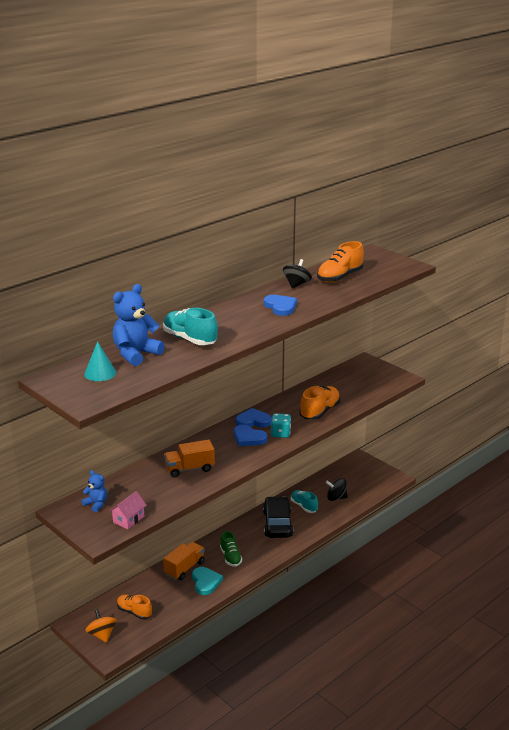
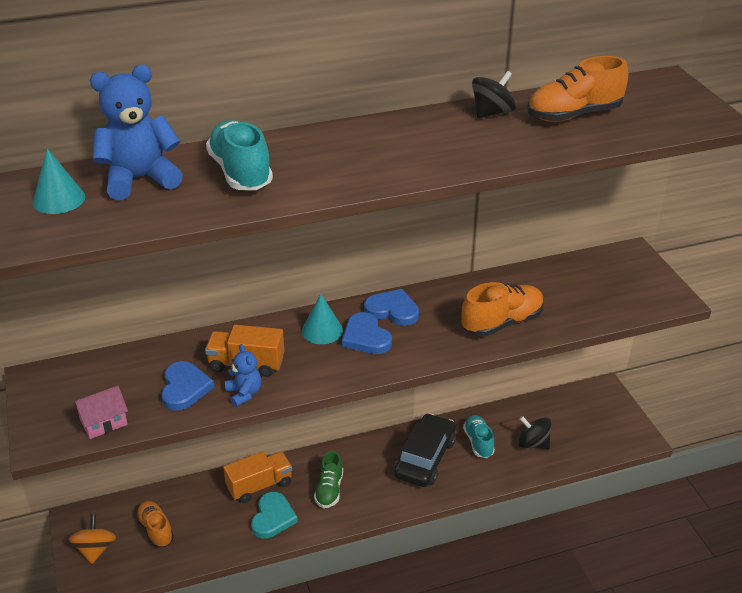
camera: 25 degrees right, 10 degrees up
blue teddy bear [81,470,107,512] -> blue teddy bear moved to [225,344,261,407]
blue heart [264,295,297,316] -> blue heart moved to [161,361,215,411]
turquoise dice [271,413,291,438] -> none
none -> turquoise cone [302,294,343,344]

